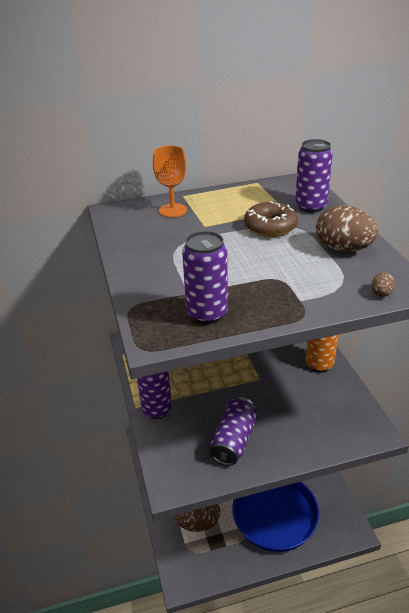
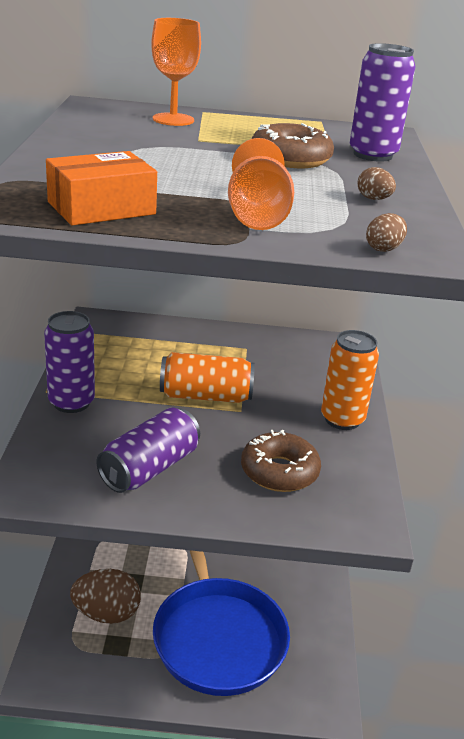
camera: 15 degrees right, 5 degrees down
purple can [182,231,228,324] -> orange box [46,151,157,226]
brown egg [316,205,378,252] -> brown egg [358,167,396,200], size x0.43
none -> orange can [160,352,255,403]
none -> orange goblet [228,138,294,230]
none -> brown donut [241,430,321,492]

